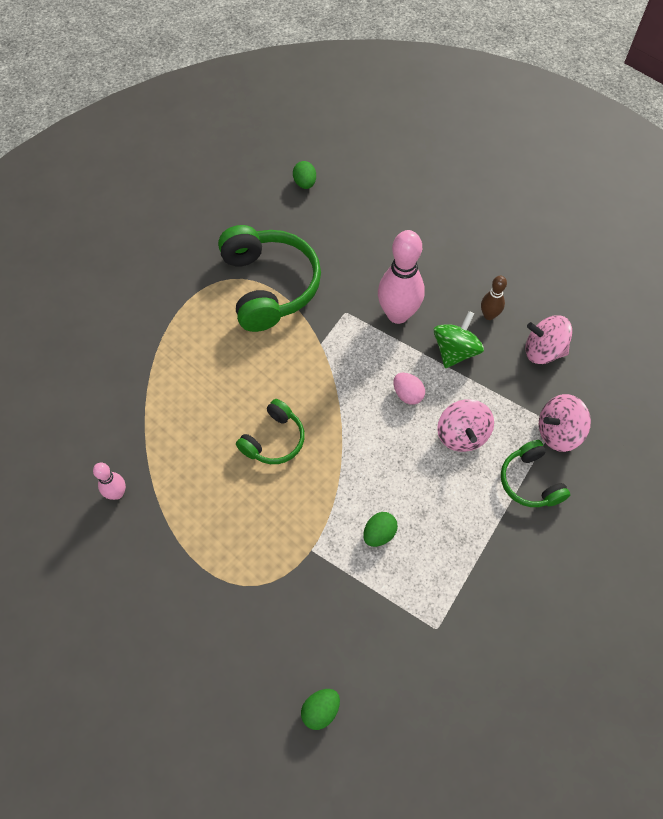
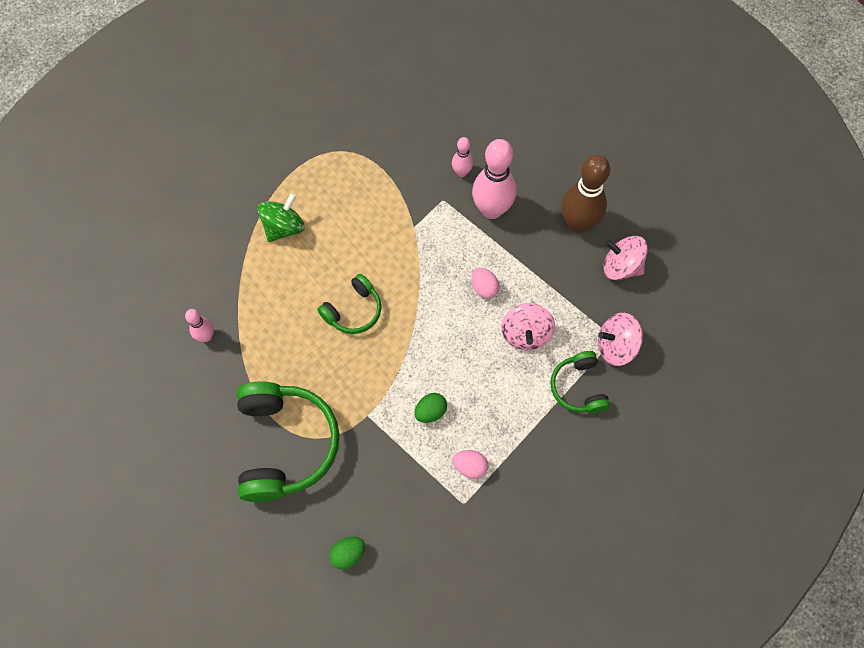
camera: 10 degrees right, 5 degrees up
green headphones [218,225,321,332] -> green headphones moved to [237,381,340,502]
green egg [293,161,316,189] -> none
green spinning top [433,311,484,368] -> green spinning top moved to [258,193,305,242]
brown bowling pin [481,276,507,320] -> brown bowling pin [561,155,610,234], size x1.97
none -> pink bowling pin [452,137,473,177]
none -> pink egg [452,450,489,479]

